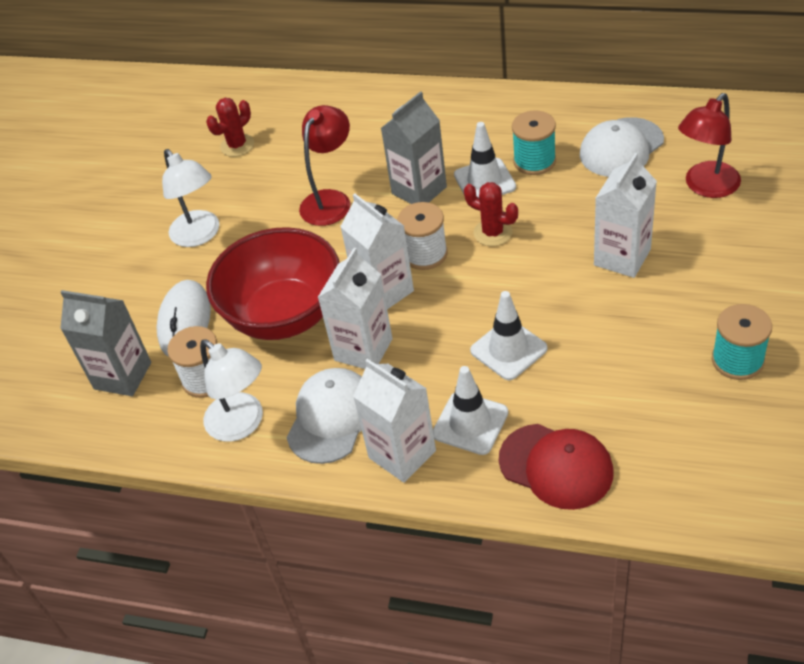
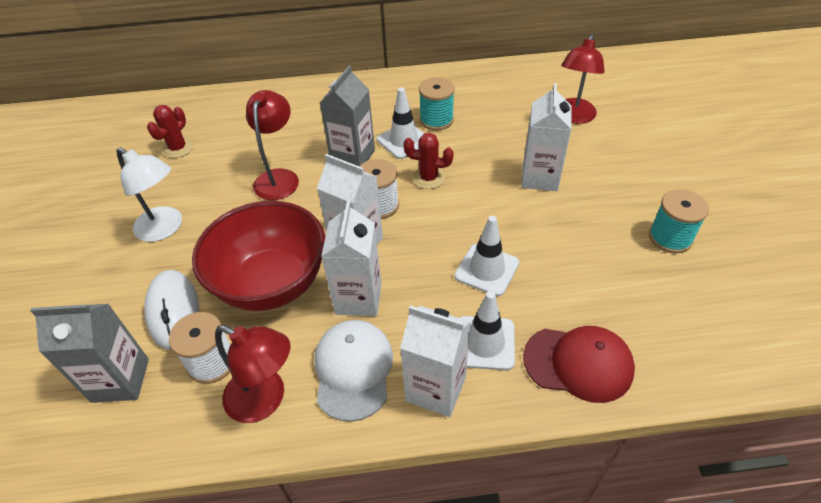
camera: 25 degrees left, 0 degrees up
white lamp [200,339,263,442] -> red lamp [215,325,291,423]
white cap [580,117,664,177] -> none

